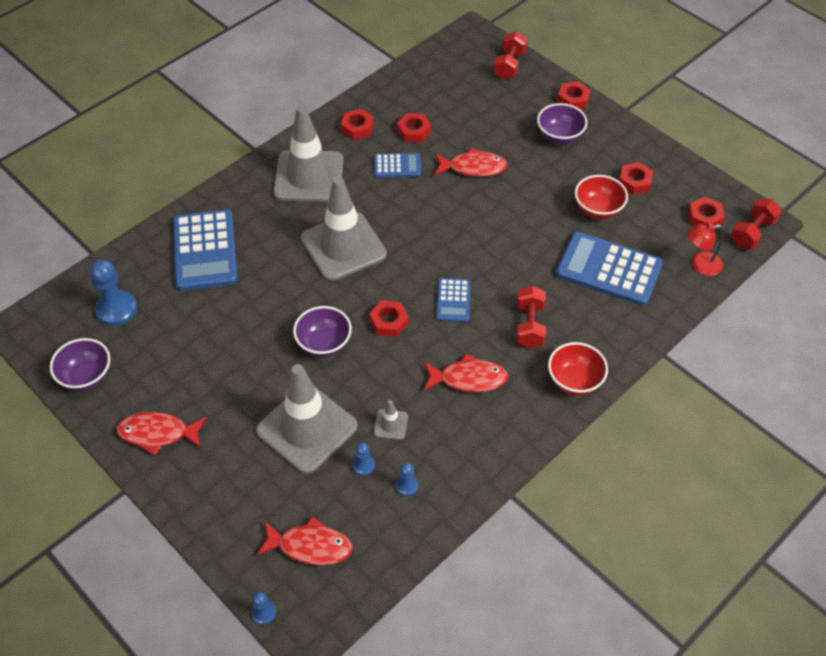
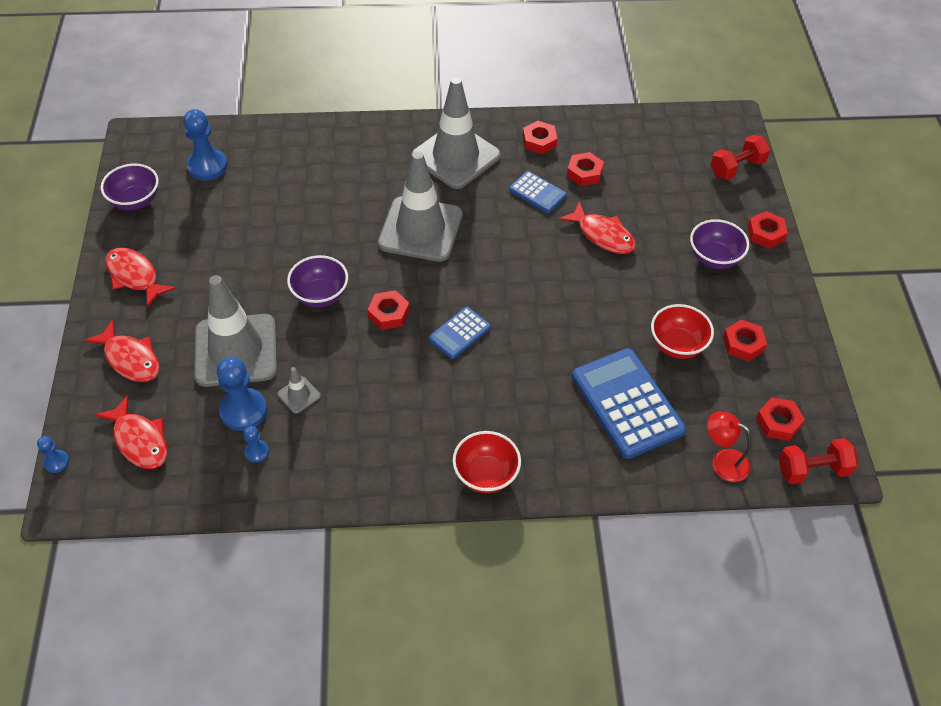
camera: 40 degrees right, 0 degrees up
blue calculator [173,210,238,291] -> none
blue pawn [352,442,375,476] -> blue pawn [217,357,267,431], size x1.97
red fish [424,353,508,392] -> red fish moved to [84,320,160,382]
red dumbbell [517,285,546,348] -> none

